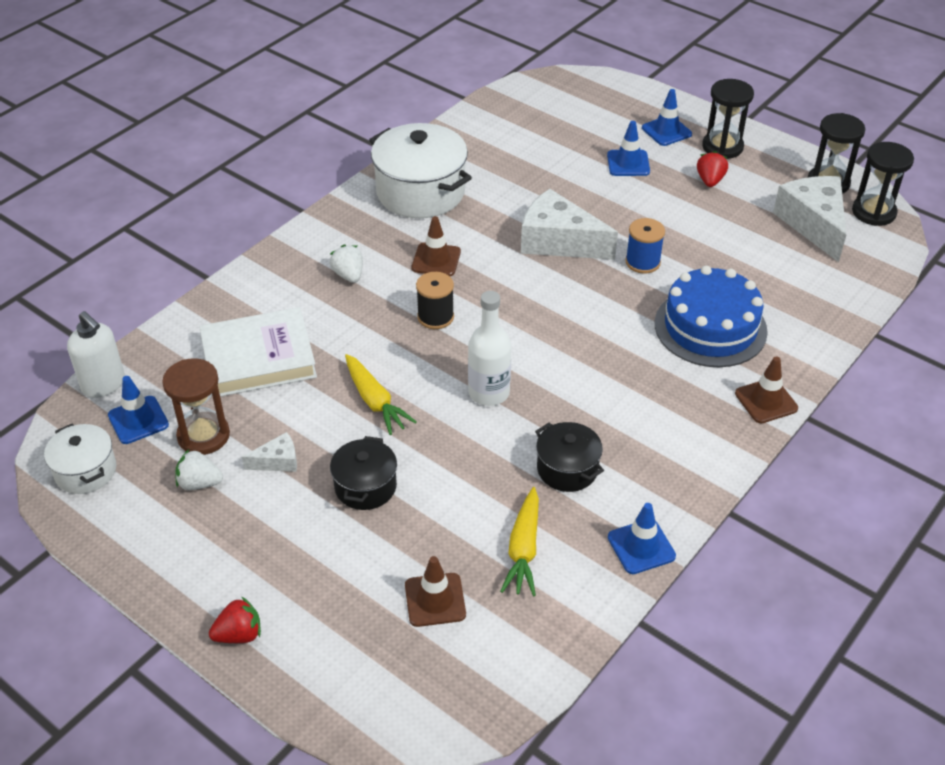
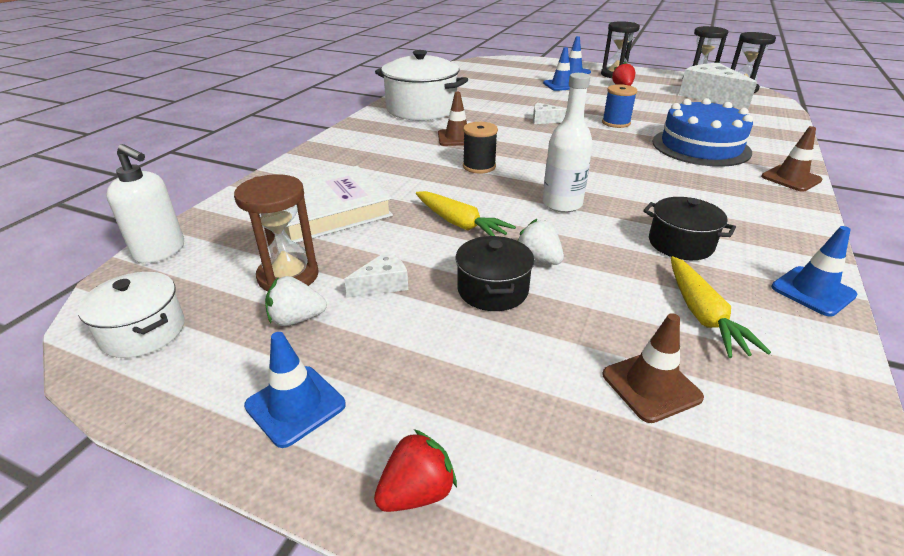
camera: 15 degrees left, 10 degrees down
blue traffic cone [108,376,169,444] -> blue traffic cone moved to [244,332,346,448]
white strawberry [330,245,363,283] -> white strawberry moved to [518,219,564,265]
white cheese [521,189,618,260] -> white cheese [533,103,567,124], size x0.47

